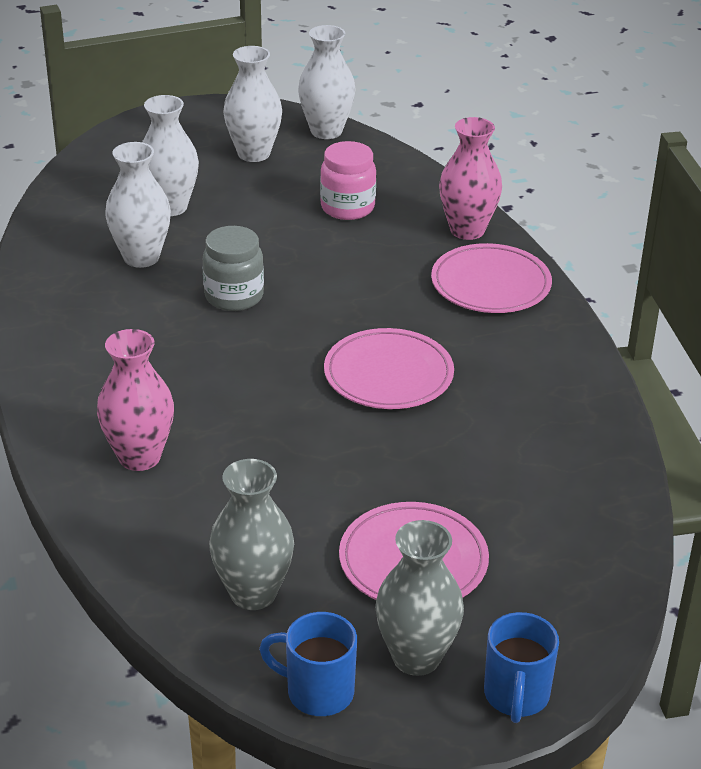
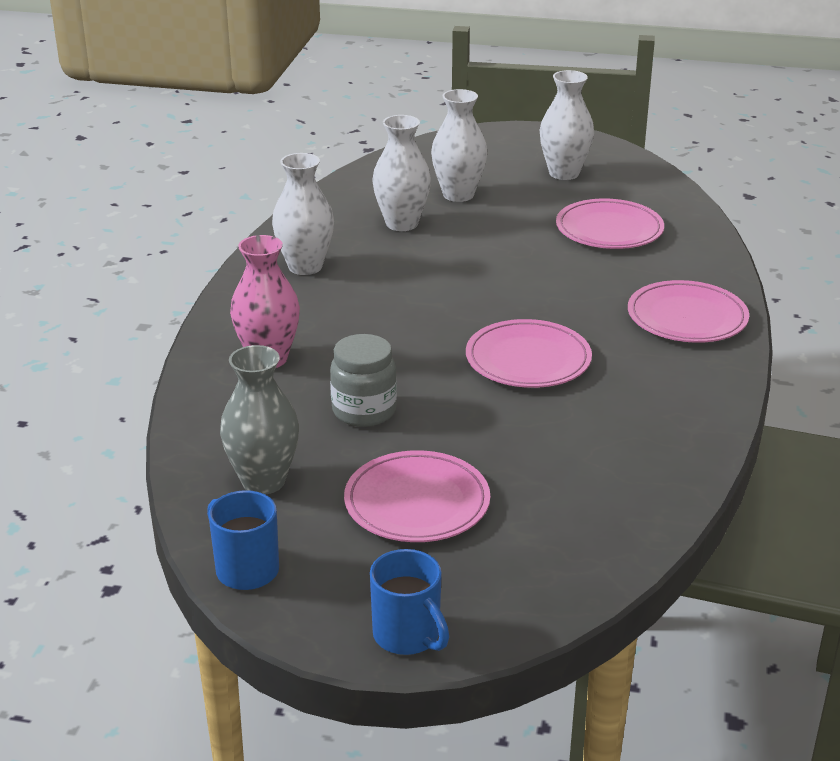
camera: 30 degrees right, 5 degrees down
grey jar [203,226,264,311] -> grey jar moved to [330,334,397,427]
white vase [298,25,356,139] -> white vase moved to [272,153,334,275]
pink jar [320,141,376,220] -> pink plate [556,199,664,249]
grey vase [375,520,464,676] -> none
pink vase [439,117,502,240] -> none
blue mug [484,612,559,723] -> blue mug turned 75 degrees counterclockwise [370,549,449,655]

